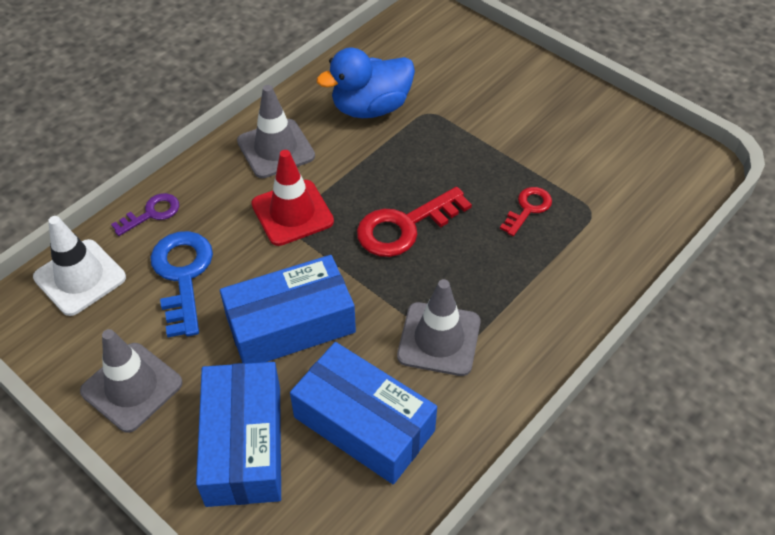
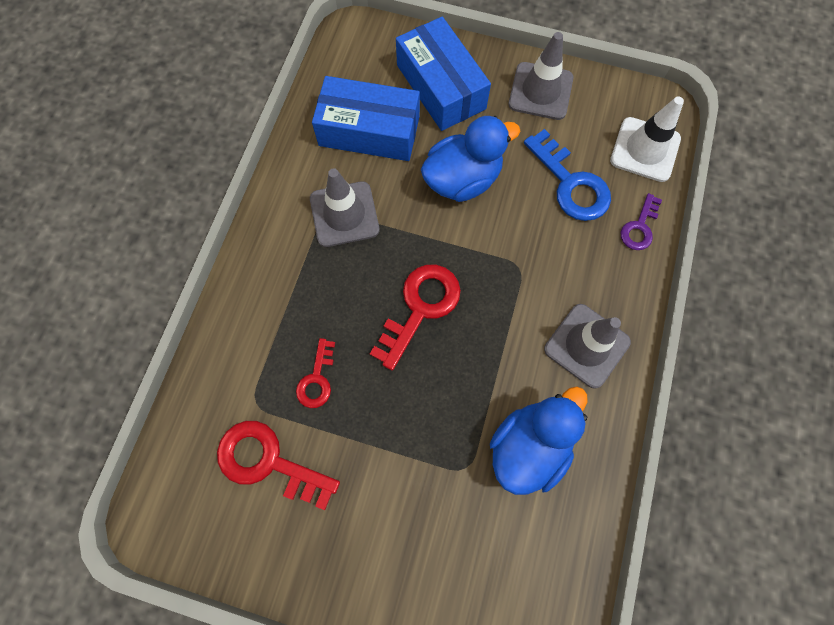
camera: 155 degrees right, 20 degrees up
blue box [220,255,356,364] -> blue duck [421,116,520,202]
red traffic cone [251,150,334,246] -> none
none -> red key [217,421,340,510]

